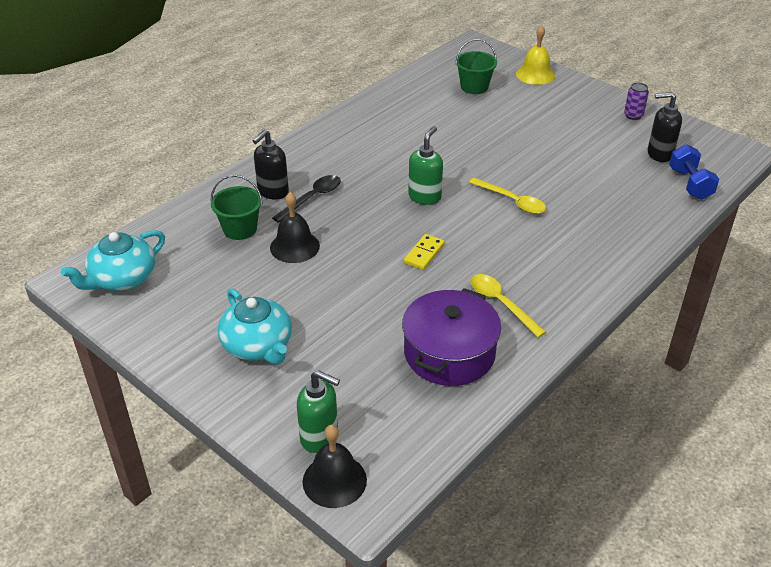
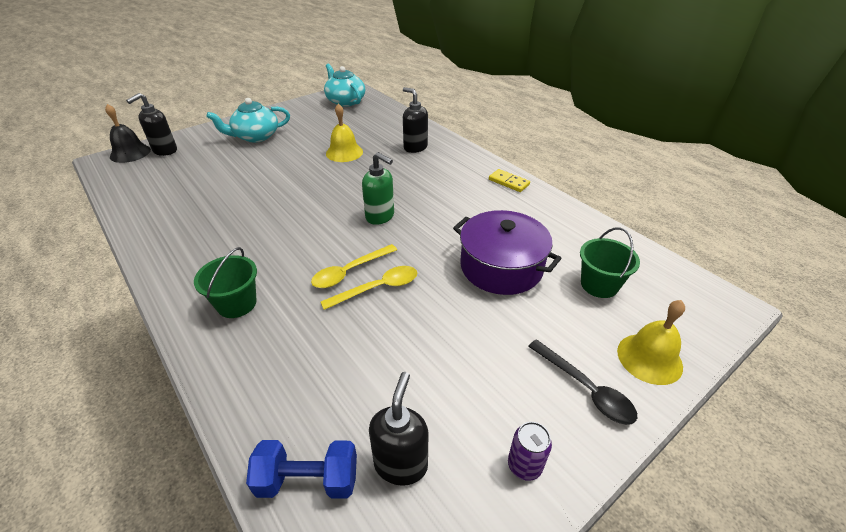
camera: 100 degrees right, 0 degrees up
green bucket [211,175,263,240] -> green bucket moved to [194,247,257,318]
black bell [270,192,320,263] -> yellow bell [326,103,363,162]
black spoon [272,175,341,223] -> black spoon moved to [528,339,637,425]
green soap dispenser [297,370,340,453] -> black soap dispenser [126,93,177,156]
purple pot [402,288,501,386] -> purple pot moved to [453,210,561,295]
yellow domino [404,234,445,270] -> yellow domino moved to [489,169,530,192]
yellow spoon [471,274,546,338] -> yellow spoon moved to [321,266,417,310]

